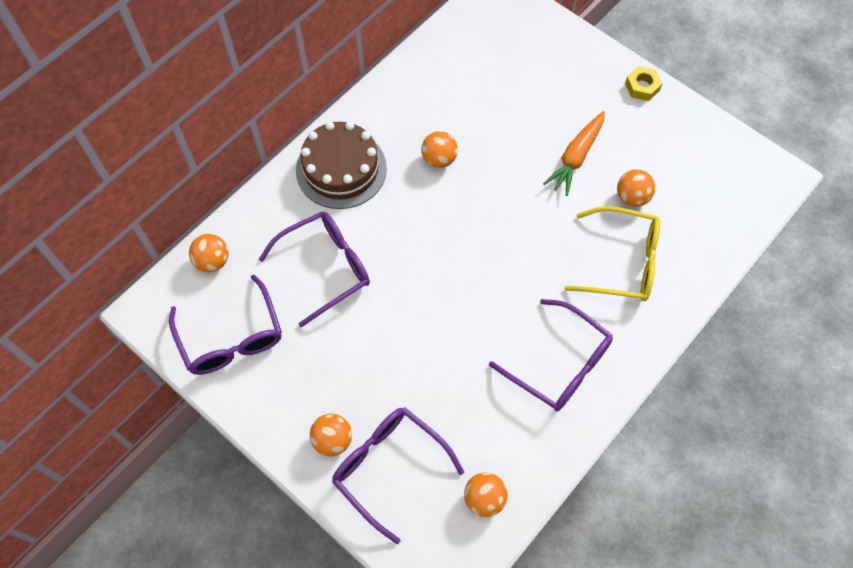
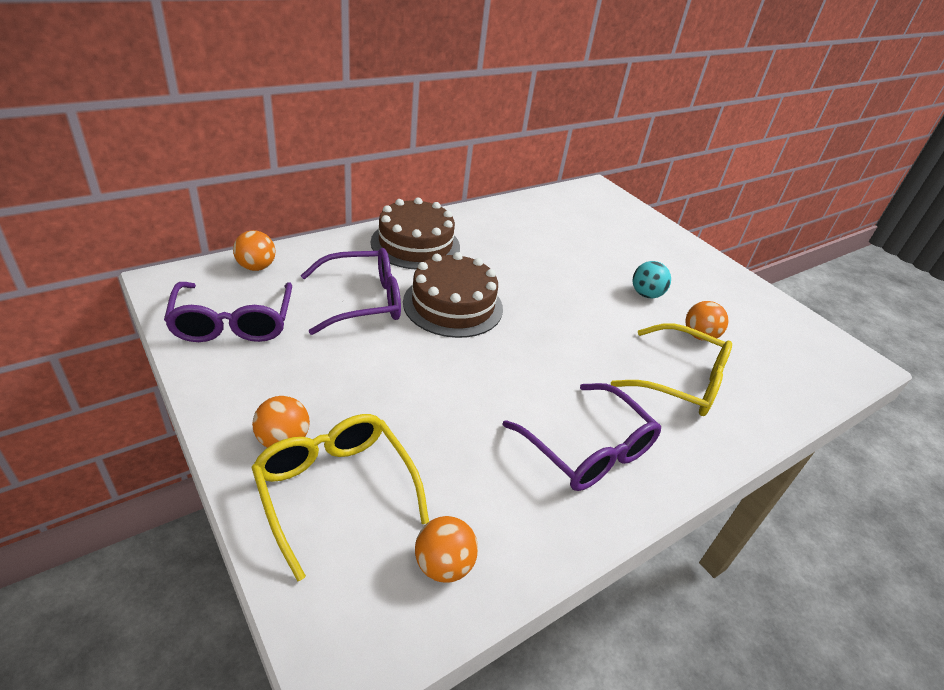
camera: 10 degrees right, 25 degrees down
purple glasses [332,407,464,544] -> yellow glasses [251,414,429,581]
orange ball [421,131,458,168] -> none
orange carrot [543,111,605,196] -> turquoise ball [633,261,671,298]
yellow nut [625,66,662,101] -> none
none -> brown cake [403,252,503,338]

